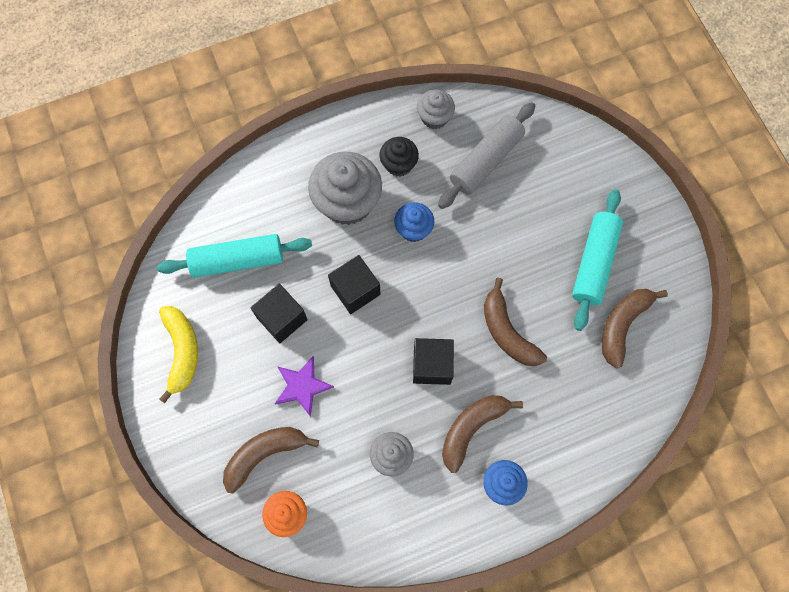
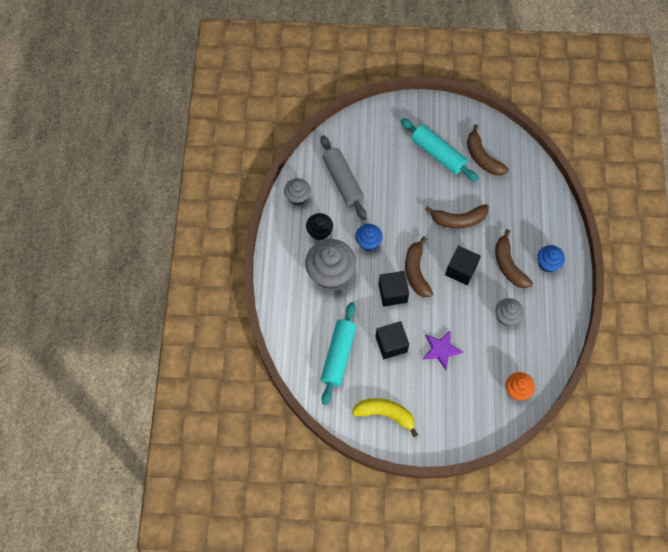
camera: 65 degrees left, 5 degrees down
brown banana [223,427,319,493] -> brown banana moved to [405,237,433,297]

